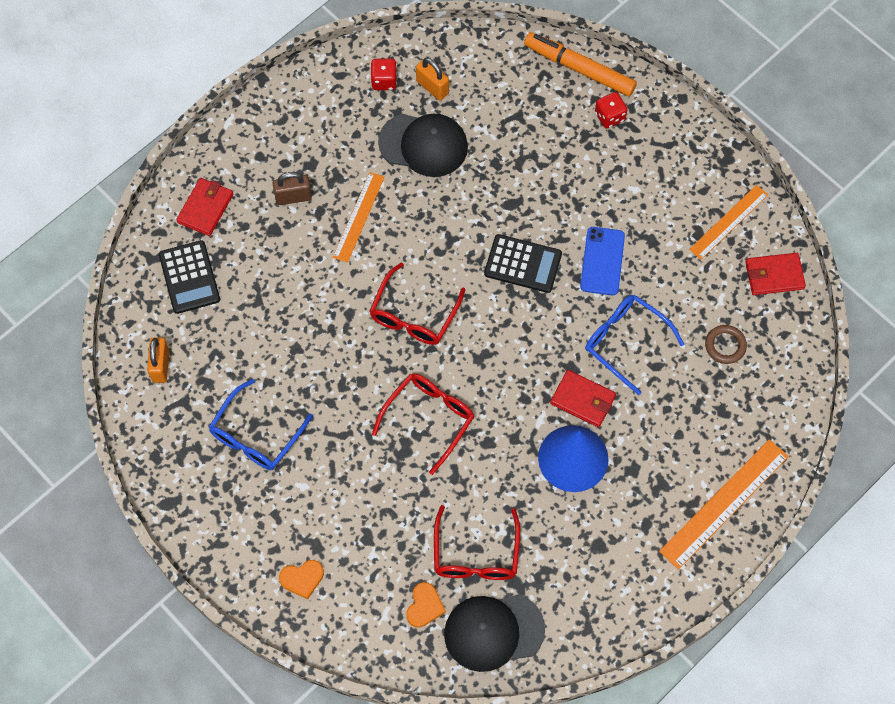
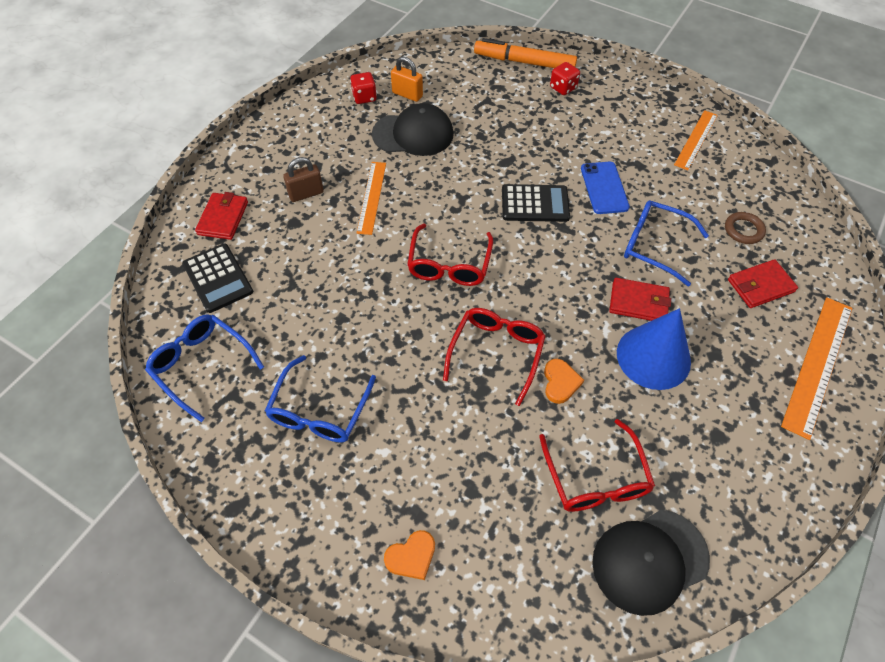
camera: 15 degrees left, 10 degrees down
orange padlock [147,338,169,383] -> blue glasses [145,314,264,422]
orange heart [406,582,446,628] -> orange heart moved to [544,359,584,404]
red wallet [745,253,806,295] -> red wallet moved to [728,259,798,308]

